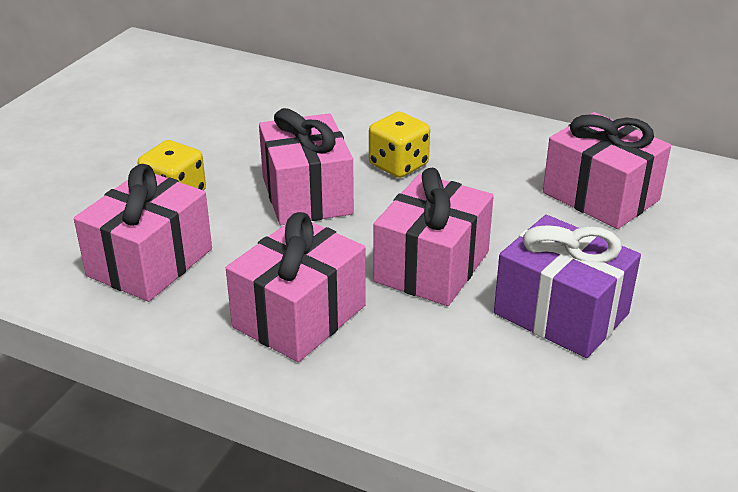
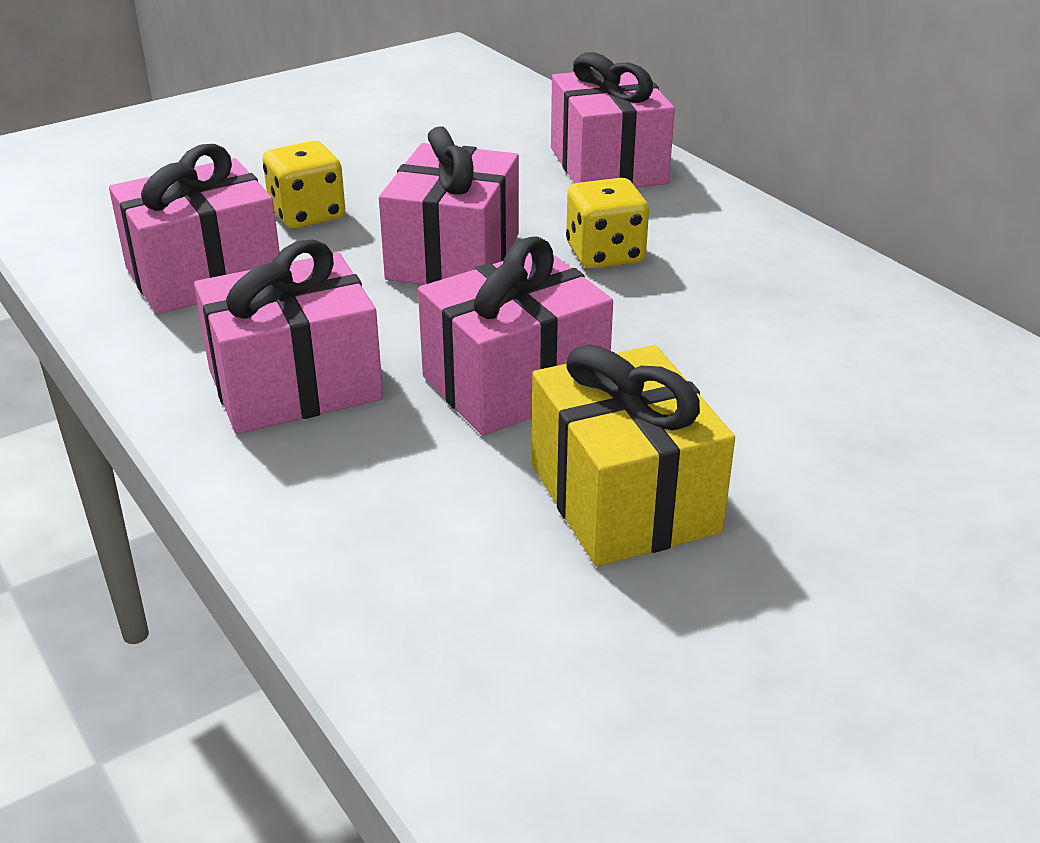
camera: 30 degrees right, 0 degrees up
purple gift [494,215,641,358] -> yellow gift [532,344,735,566]
pink gift [543,112,671,229] -> pink gift moved to [551,52,675,188]

